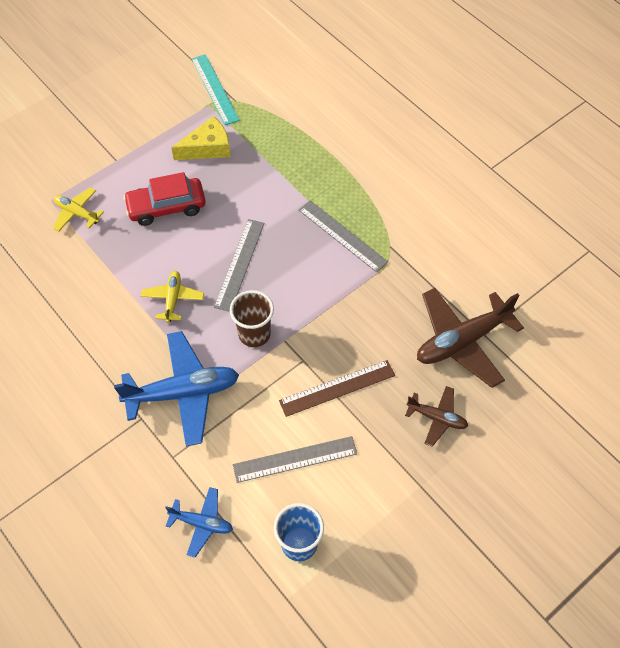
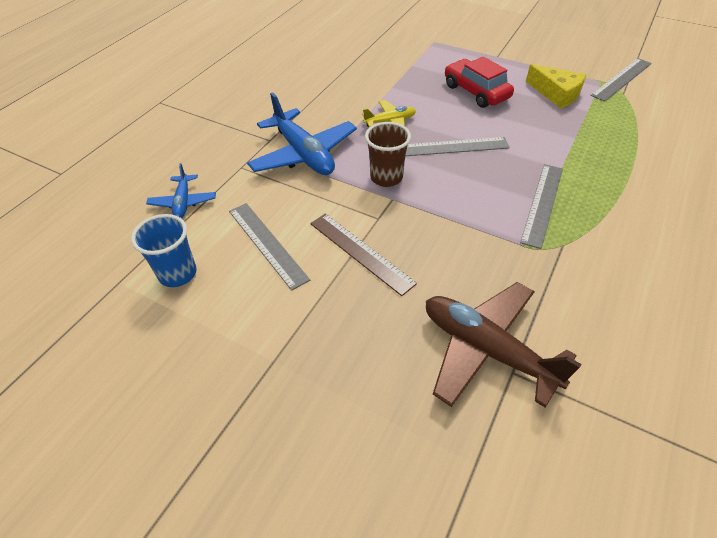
camera: 70 degrees right, 10 degrees down
yellow plane [53,187,104,231] -> none
turquoise ruler [192,54,240,125] -> grey ruler [590,58,652,102]
brown plane [405,386,468,447] -> none

